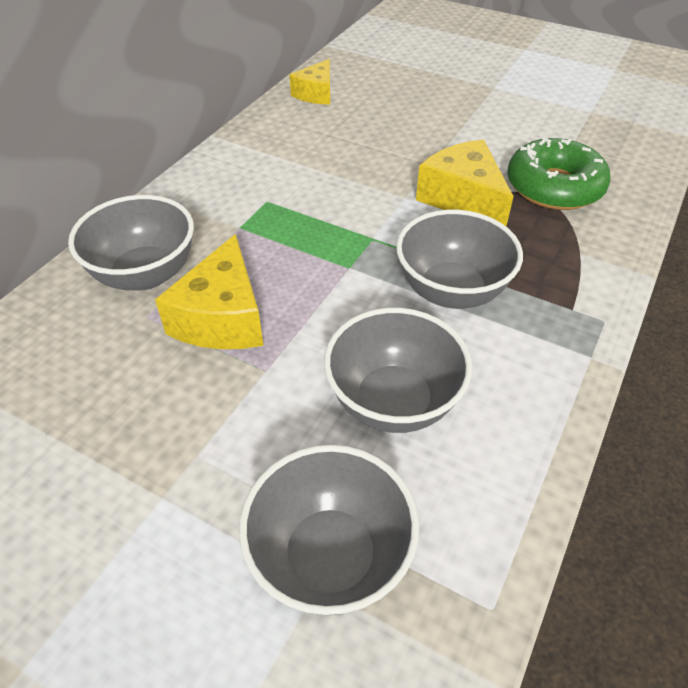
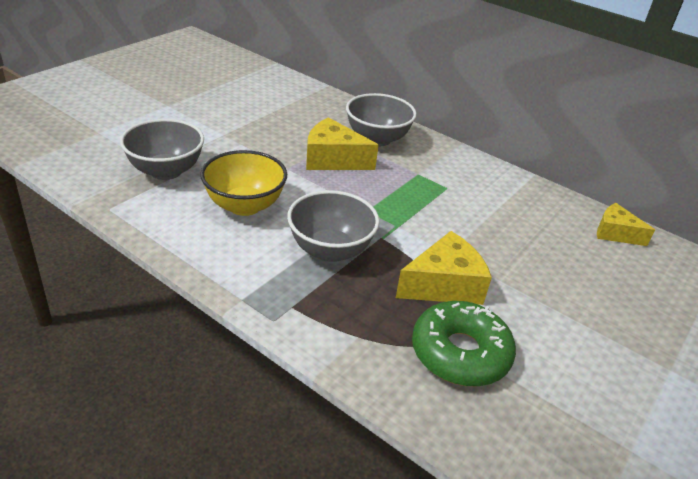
camera: 95 degrees right, 10 degrees down
grey bowl [324,308,472,433] -> yellow bowl [200,150,287,216]

